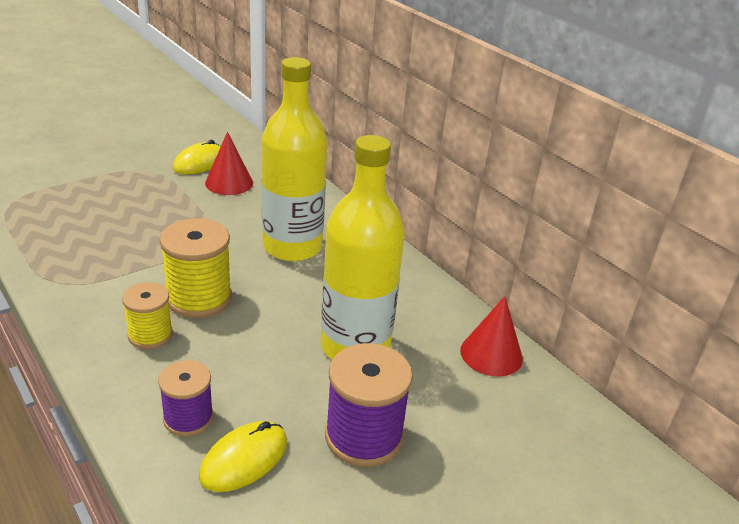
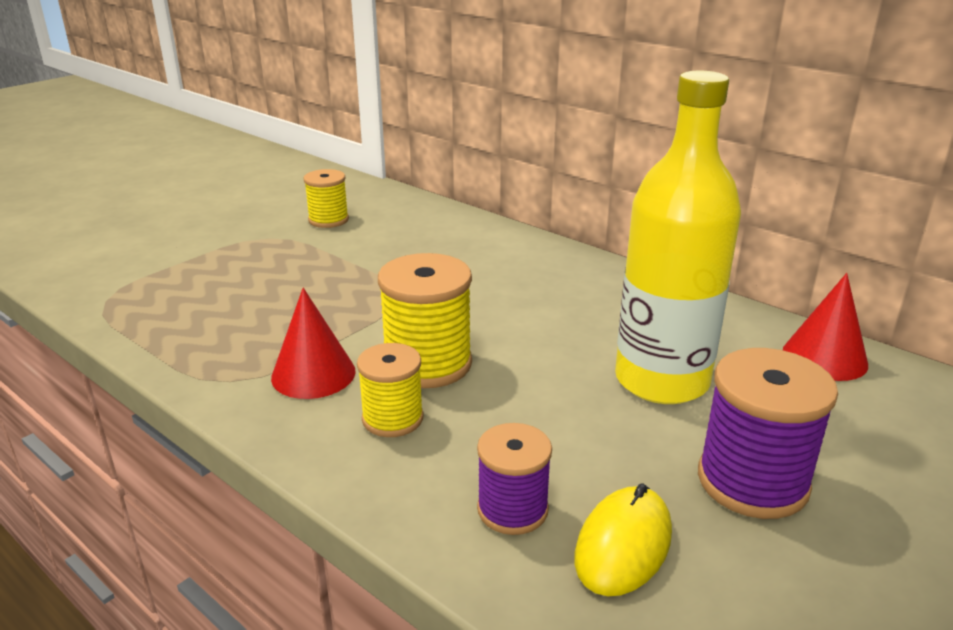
camera: 10 degrees left, 5 degrees down
yellow mouse [173,140,221,175] -> yellow spool [304,169,349,228]
red cone [205,132,253,195] -> red cone moved to [271,288,356,399]
yellow bottle [262,57,327,262] -> none

